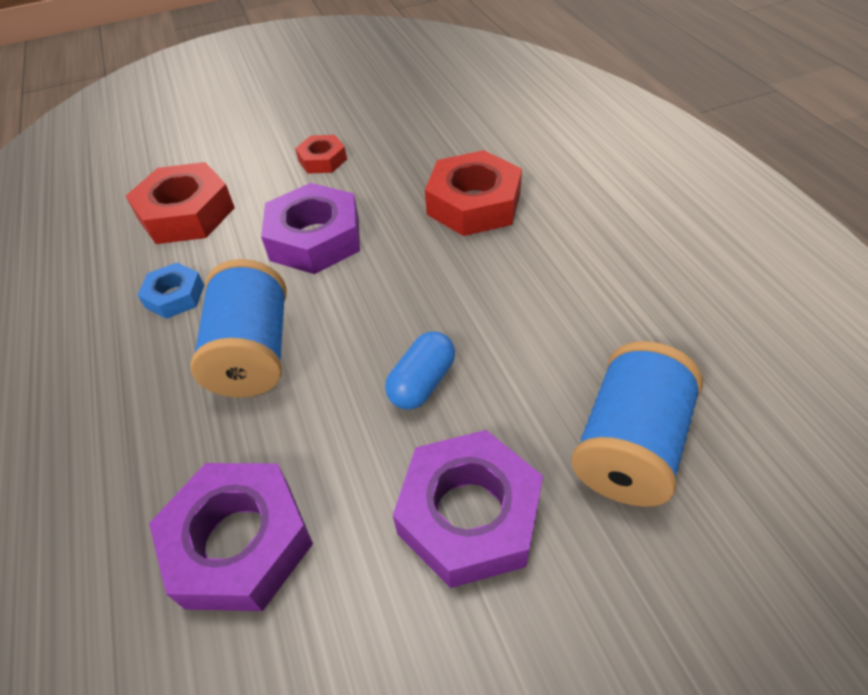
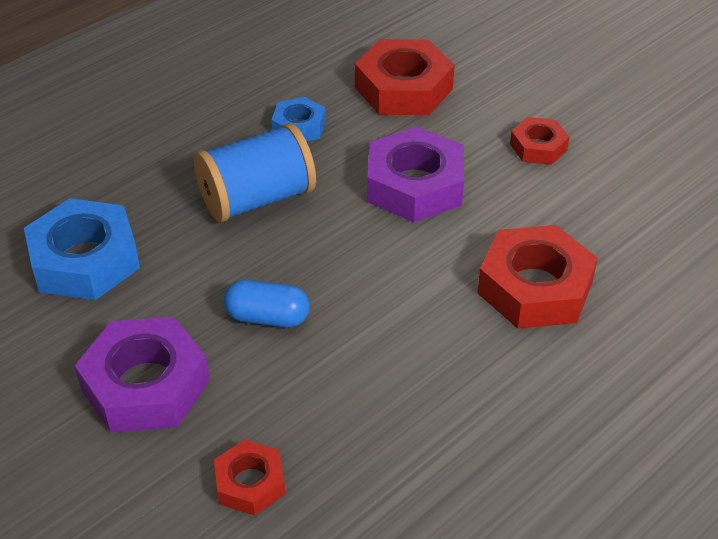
camera: 65 degrees right, 5 degrees down
purple nut [149,463,313,611] -> blue nut [24,198,140,300]
blue spool [571,341,703,507] -> red nut [214,440,285,516]

